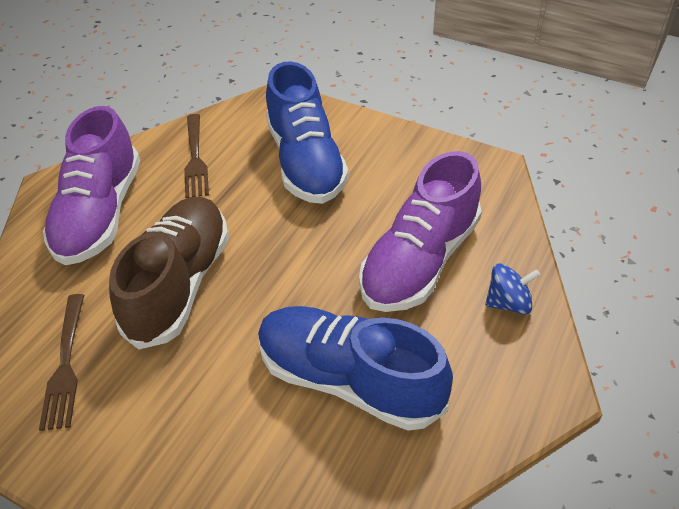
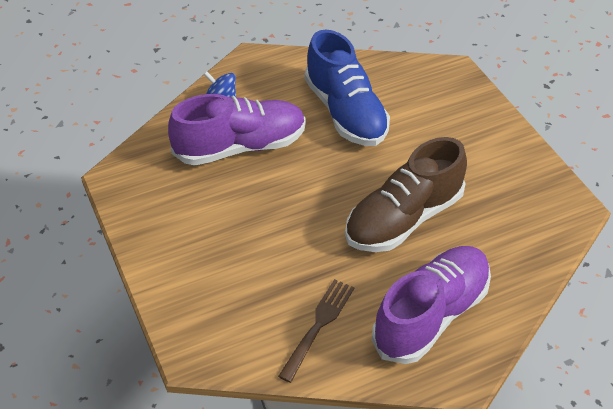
camera: 145 degrees left, 0 degrees up
brown fork [39,294,84,431] -> none
blue shoe [266,61,349,204] -> none

